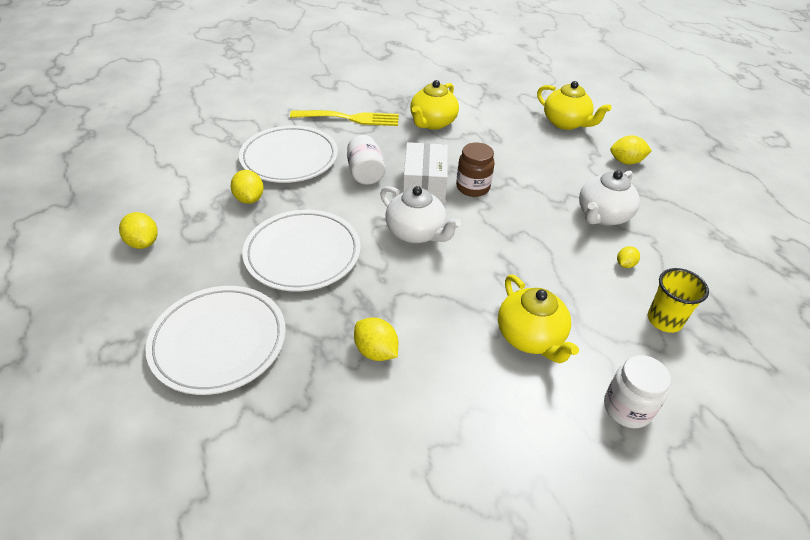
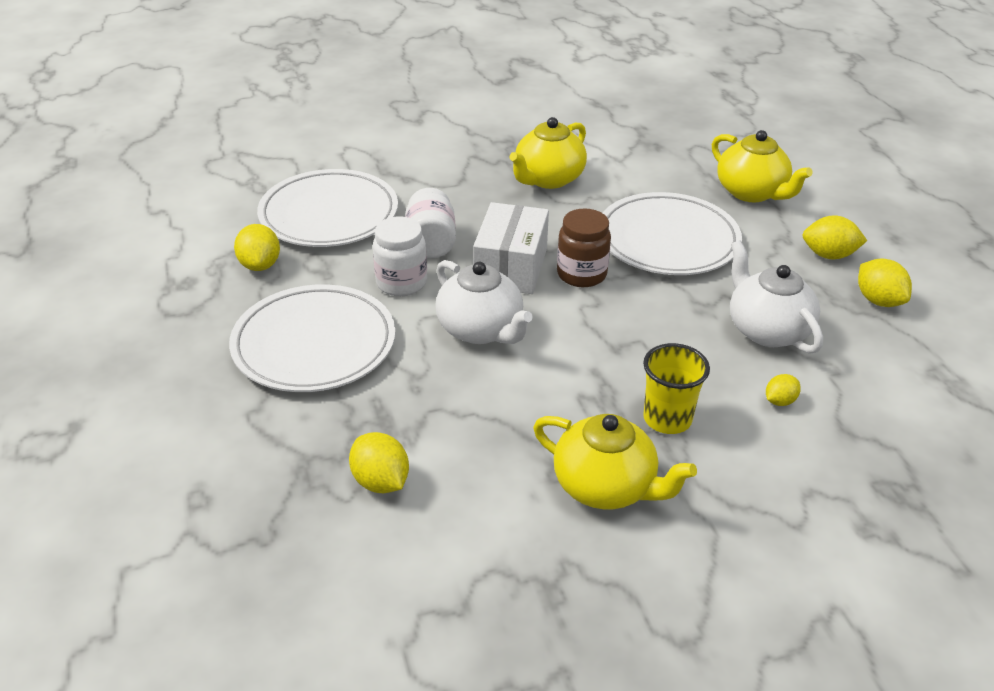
camera: 10 degrees right, 5 degrees down
yellow lemon [119,212,158,249] -> yellow lemon moved to [858,258,912,307]
white plate [145,286,286,395] -> white plate moved to [603,192,742,275]
yellow fork [290,110,399,126] -> none
yellow teapot [498,275,579,363] -> yellow teapot turned 45 degrees counterclockwise [533,414,697,509]
white teapot [579,170,640,225] -> white teapot turned 105 degrees clockwise [730,240,823,354]
white jar [604,355,671,428] -> white jar moved to [373,216,427,296]
yellow cup [648,268,709,333] -> yellow cup moved to [643,343,710,434]

